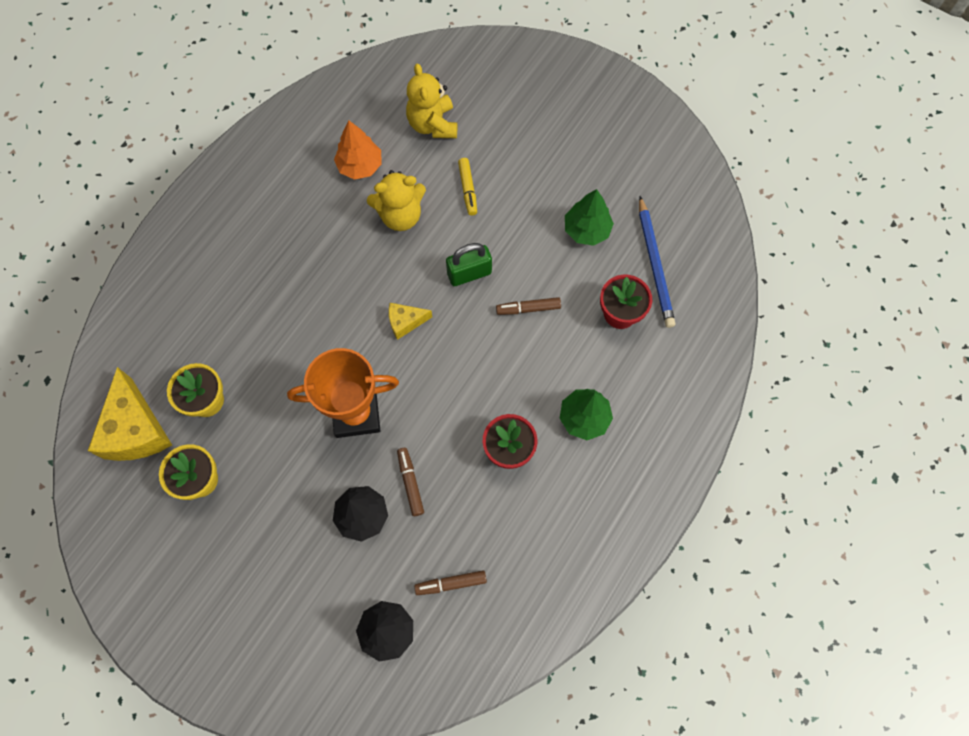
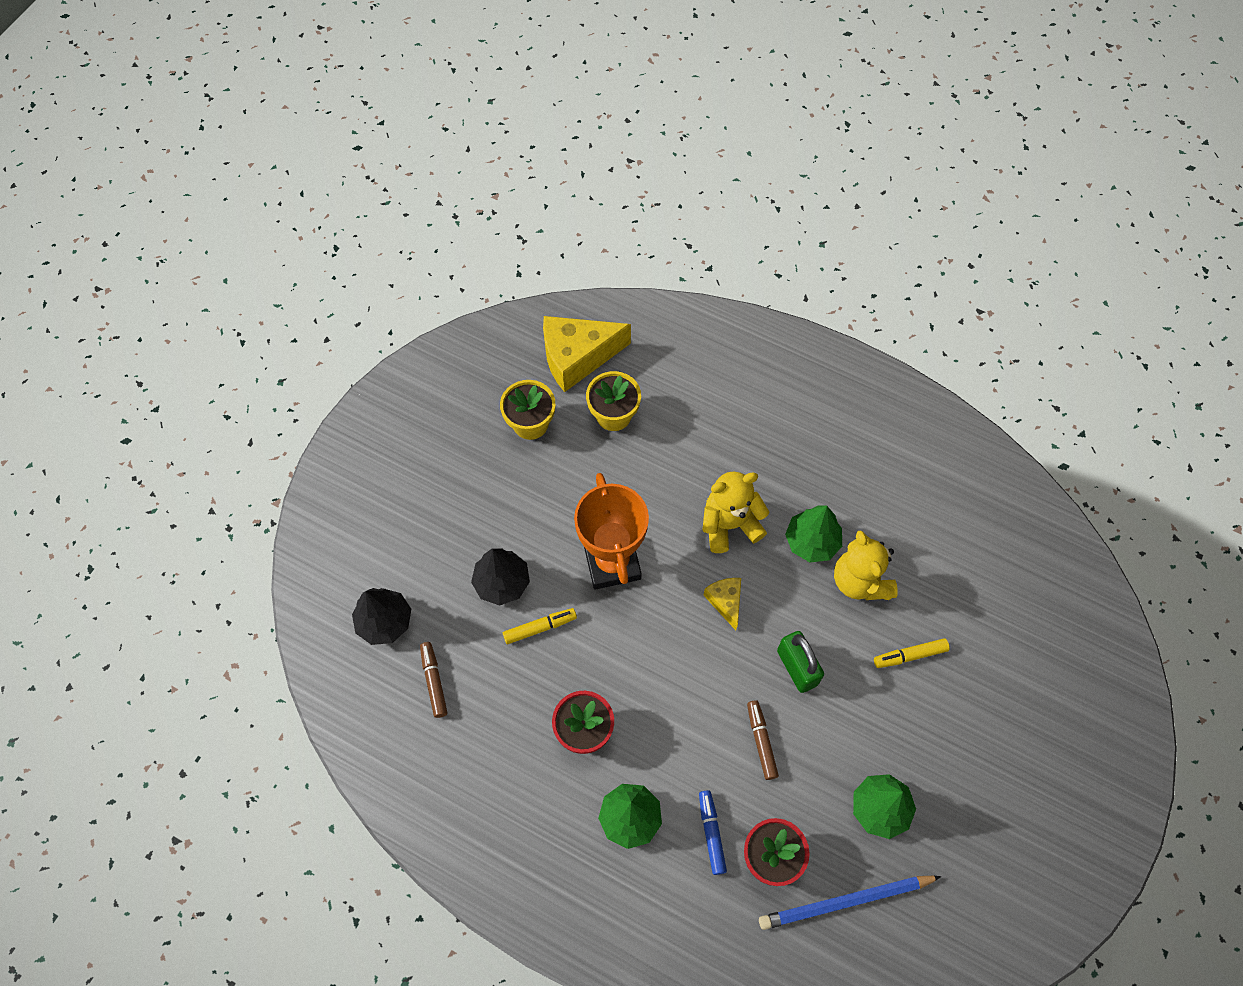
camera: 85 degrees right, 5 degrees down
orange tree [334,120,382,180] -> none
brown marker [397,448,424,516] -> yellow marker [503,608,577,644]
yellow teddy bear [406,64,457,138] -> yellow teddy bear moved to [702,471,769,553]
none -> blue marker [699,790,727,875]
none -> green tree [785,506,842,562]

